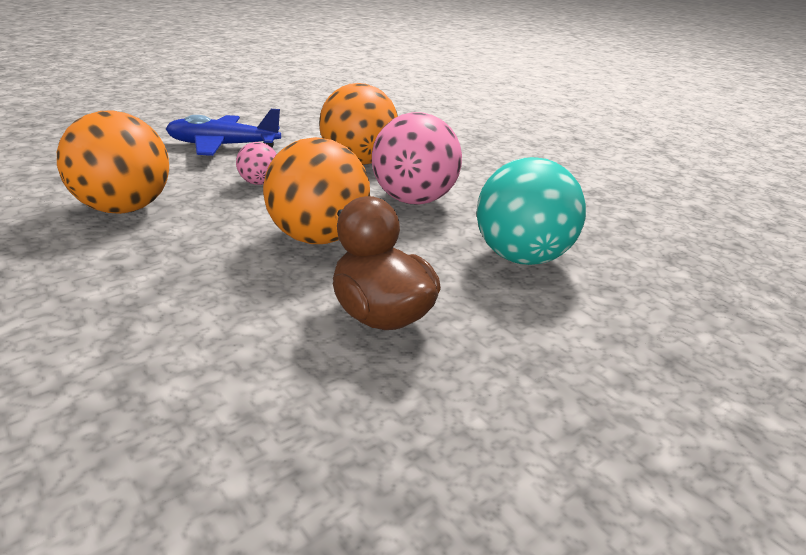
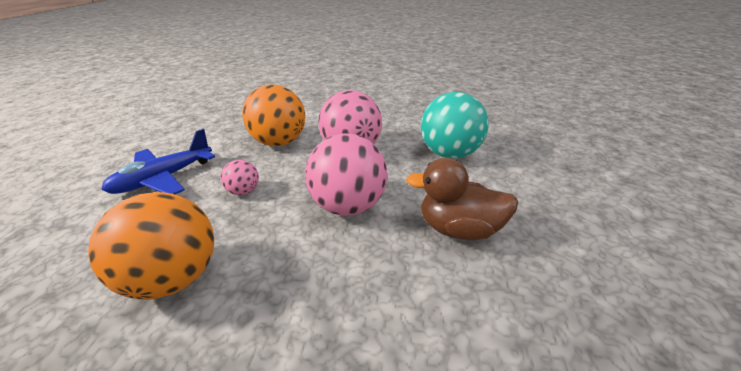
camera: 40 degrees left, 5 degrees up
orange ball [263,137,370,244] -> pink ball [305,133,388,216]

